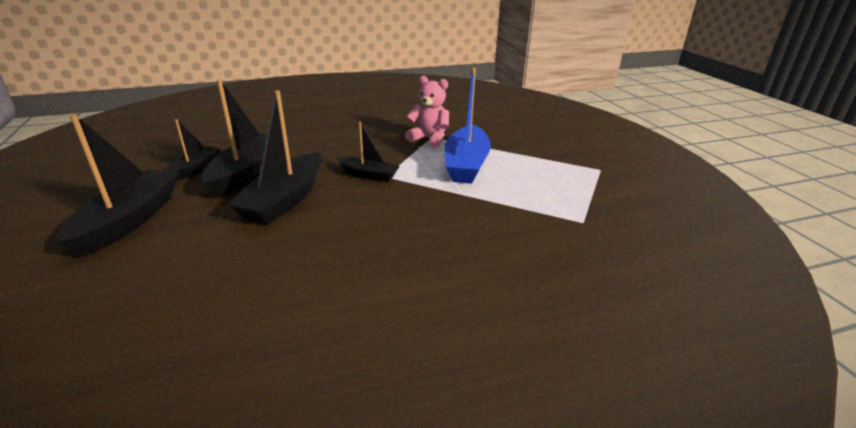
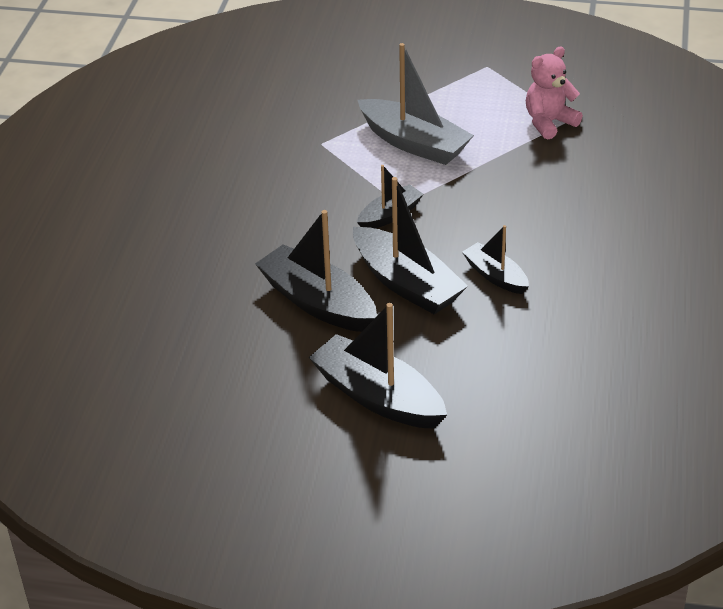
camera: 60 degrees left, 10 degrees up
black boat [165,119,221,181] -> black boat moved to [462,225,529,294]
pink teddy bear [405,76,449,148] -> pink teddy bear moved to [526,46,583,140]
blue boat [445,68,491,184] -> grey boat [358,43,474,165]

